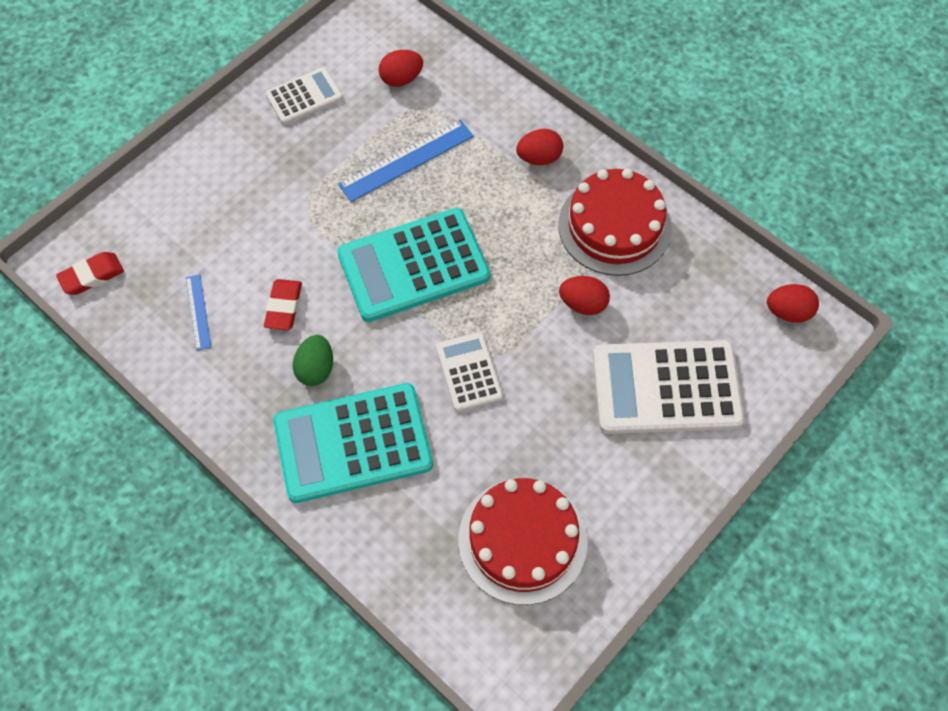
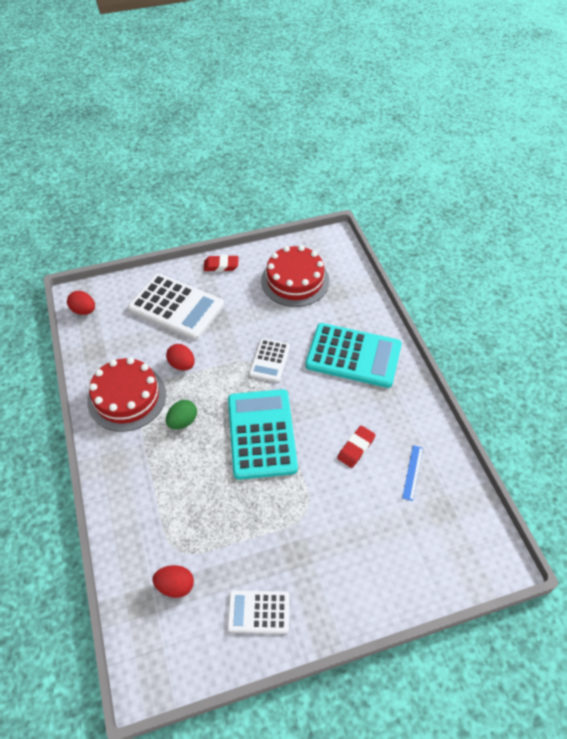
camera: 150 degrees left, 10 degrees down
red eraser [56,252,124,295] -> red eraser moved to [204,255,239,272]
green egg [293,335,333,386] -> green egg moved to [166,400,197,429]
turquoise calculator [337,208,490,322] -> turquoise calculator turned 105 degrees counterclockwise [228,389,298,480]
blue ruler [338,119,474,202] -> none
red egg [516,129,563,165] -> none

